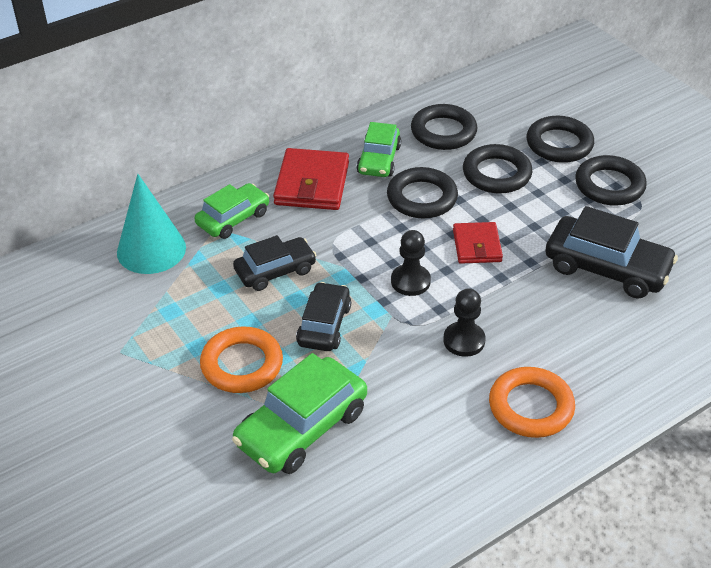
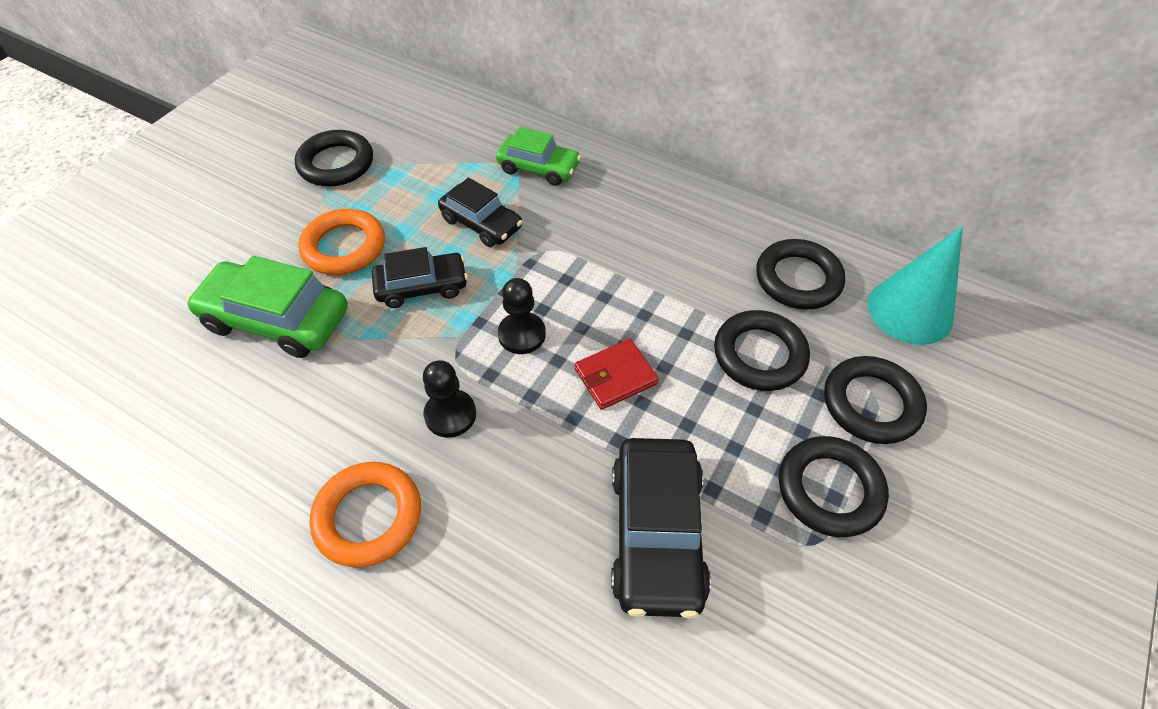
camera: 65 degrees right, 10 degrees up
turquoise cone [117,174,186,274] -> turquoise cone moved to [868,226,963,345]
red wallet [273,148,349,210] -> none
green car [356,122,401,177] -> none
black ring [387,167,458,218] -> black ring moved to [295,130,373,186]

